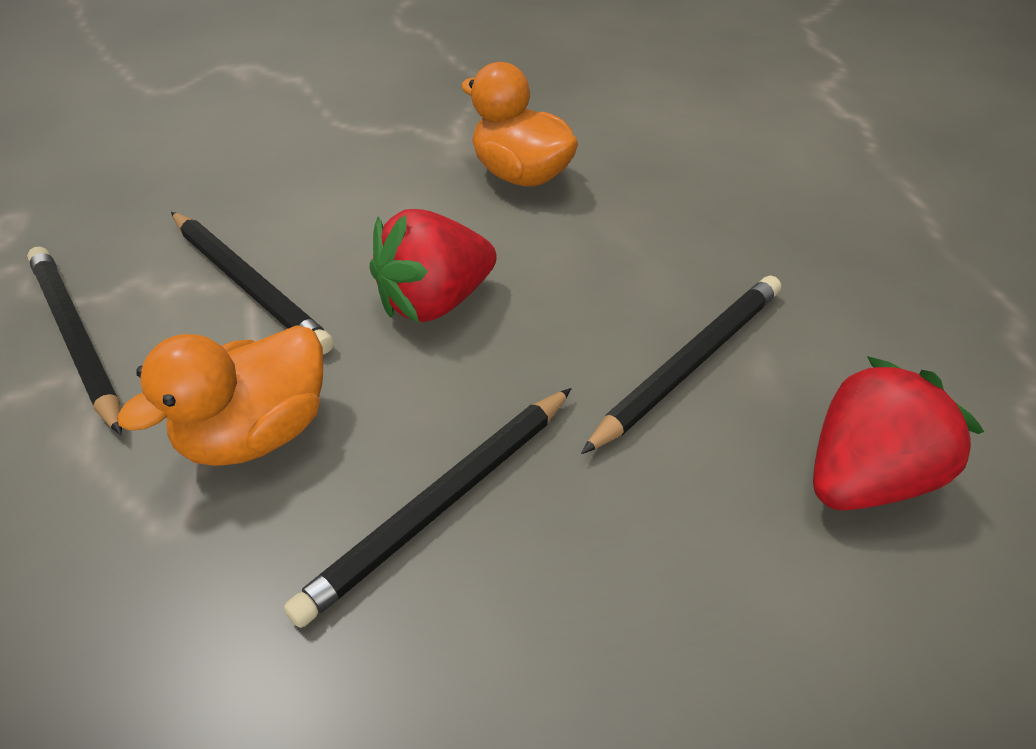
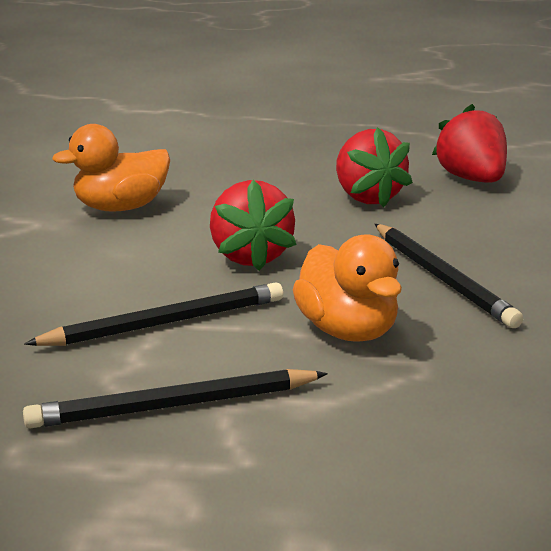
camera: 70 degrees left, 20 degrees down
black pencil [581,276,781,454] -> red strawberry [336,127,413,208]

